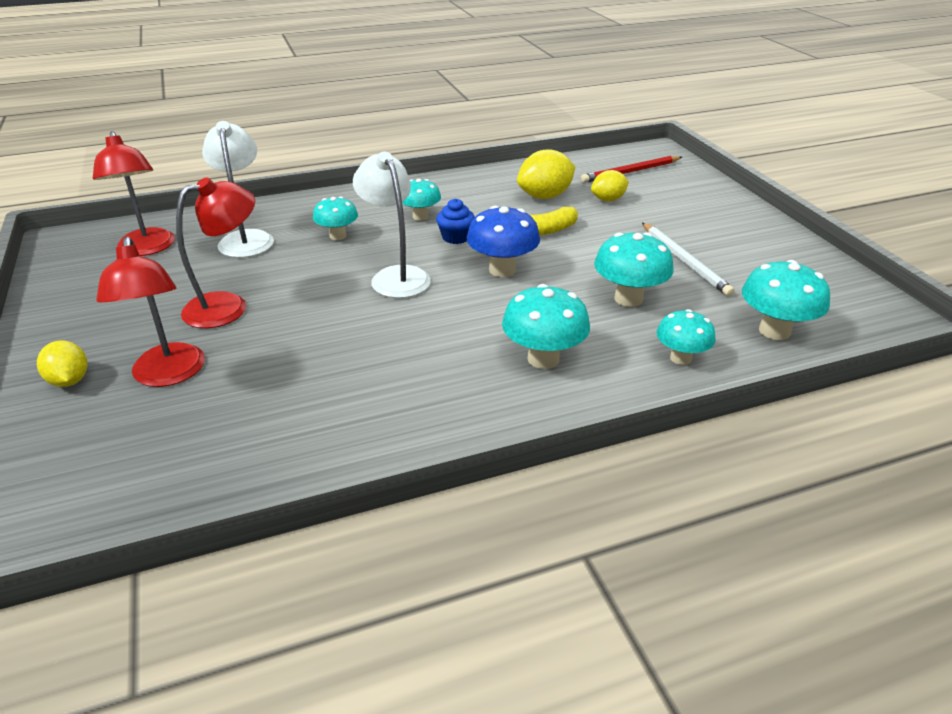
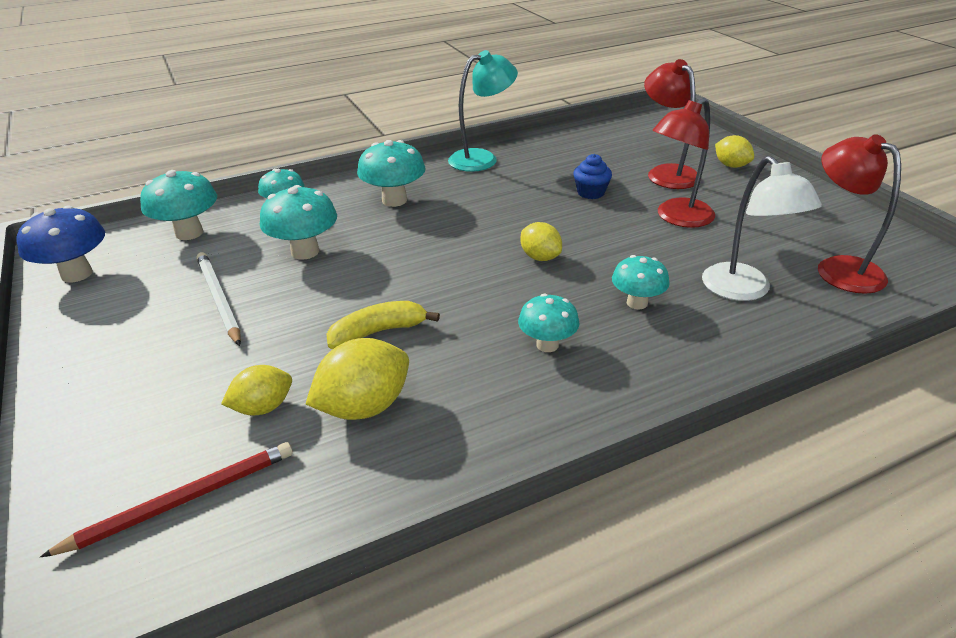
camera: 175 degrees right, 0 degrees up
white lamp [353,152,431,298] -> yellow lemon [520,222,562,261]
blue cupcake [436,198,475,244] -> blue cupcake moved to [573,154,612,199]
blue mushroom [467,206,540,277] -> blue mushroom moved to [16,205,105,283]
none -> turquoise lamp [448,50,518,172]

